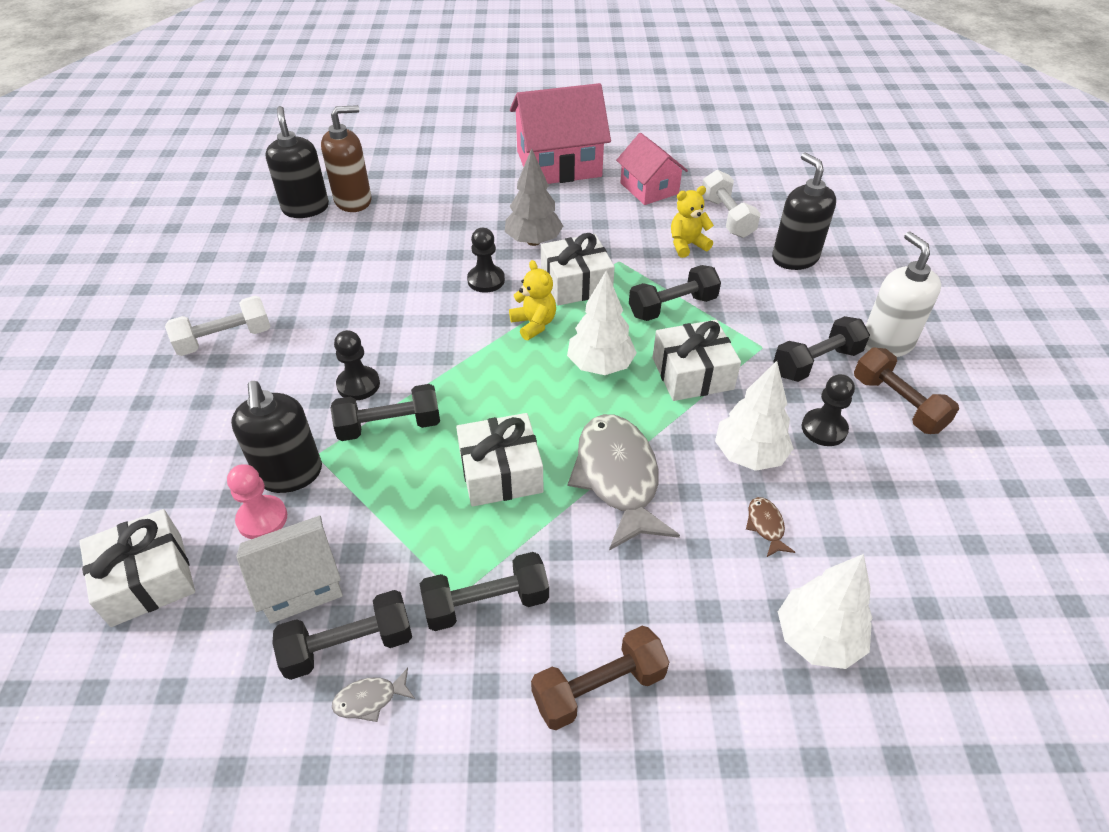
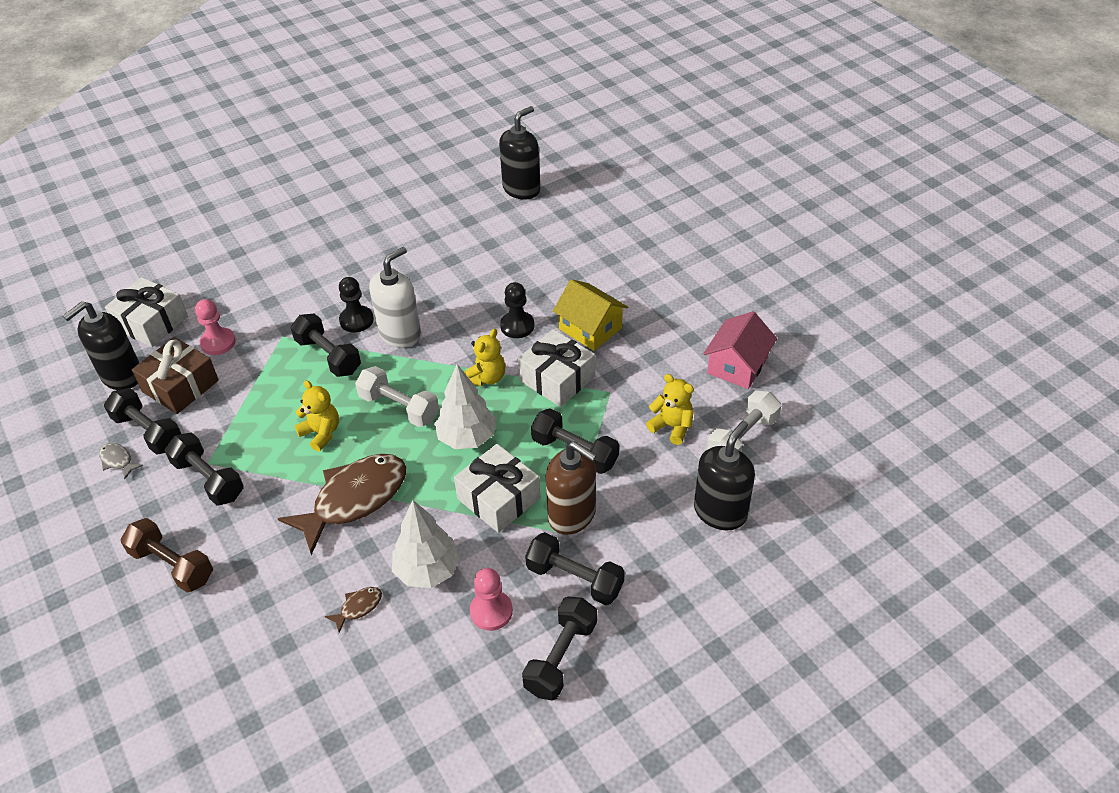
camera: 60 degrees right, 0 degrees up
white dumbbell [165,296,271,356] -> white dumbbell moved to [355,366,439,427]
black soap dispenser [231,381,322,493] -> black soap dispenser moved to [63,301,139,390]
white house [236,516,343,624] -> brown gift [132,337,219,414]
brown soap dispenser [321,105,371,212] -> brown soap dispenser moved to [546,441,597,535]
white gift [456,413,544,507] -> yellow teddy bear [294,380,339,452]
grey tree [505,148,563,246] -> yellow house [553,279,628,351]
pink house [510,83,611,184] -> none
grey fish [568,414,680,551] -> brown fish [277,454,406,555]
white tree [778,554,872,669] -> none
black pawn [802,374,855,446] -> pink pawn [470,568,513,631]
brown dumbbell [854,348,959,434] -> black dumbbell [522,597,597,701]
white soap dispenser [865,232,941,357] -> white soap dispenser moved to [369,247,421,347]

